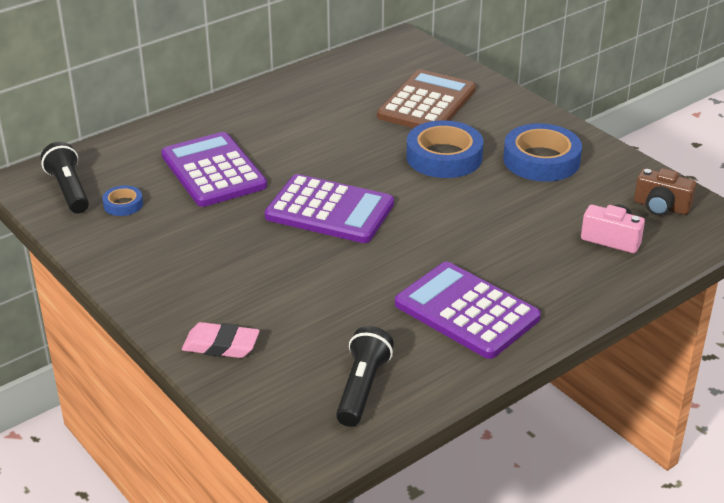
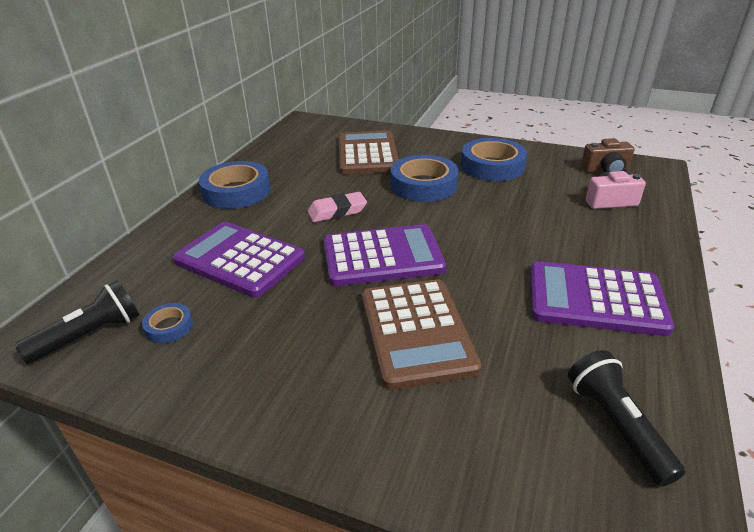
camera: 30 degrees left, 0 degrees up
black flashlight [41,142,89,213] -> black flashlight turned 105 degrees clockwise [15,280,139,364]
pink eraser [182,322,260,358] -> pink eraser moved to [307,192,367,222]
none -> blue tape [199,161,271,209]
none -> brown calculator [362,279,481,390]

